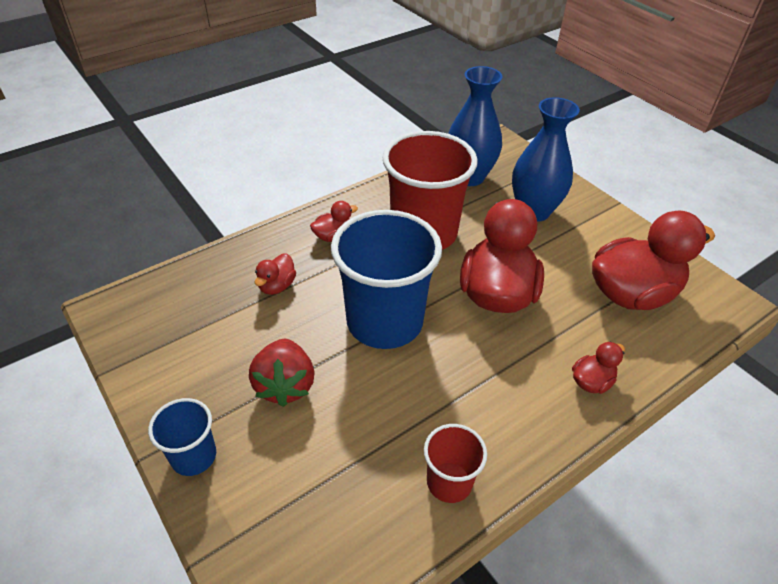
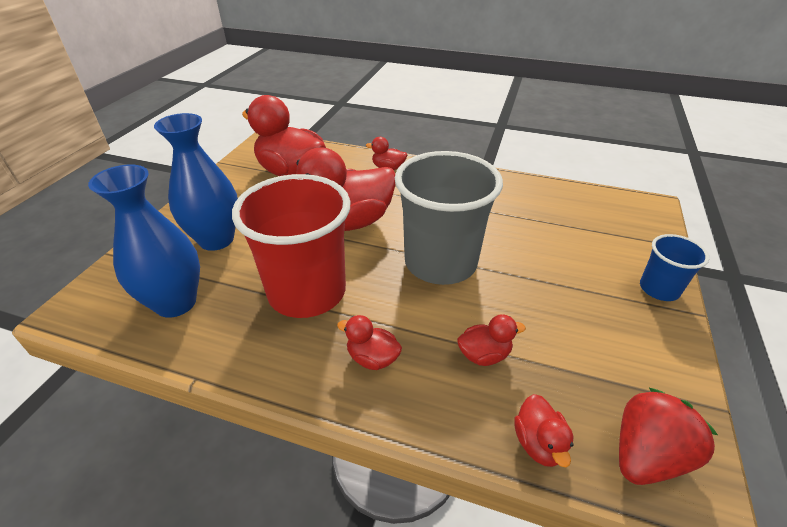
camera: 125 degrees left, 5 degrees down
red strawberry [249,339,314,407] -> red strawberry moved to [619,388,718,485]
blue cup [331,210,442,349] -> grey cup [395,151,503,285]
red cup [424,424,487,503] -> none
none -> red duck [514,394,573,467]

